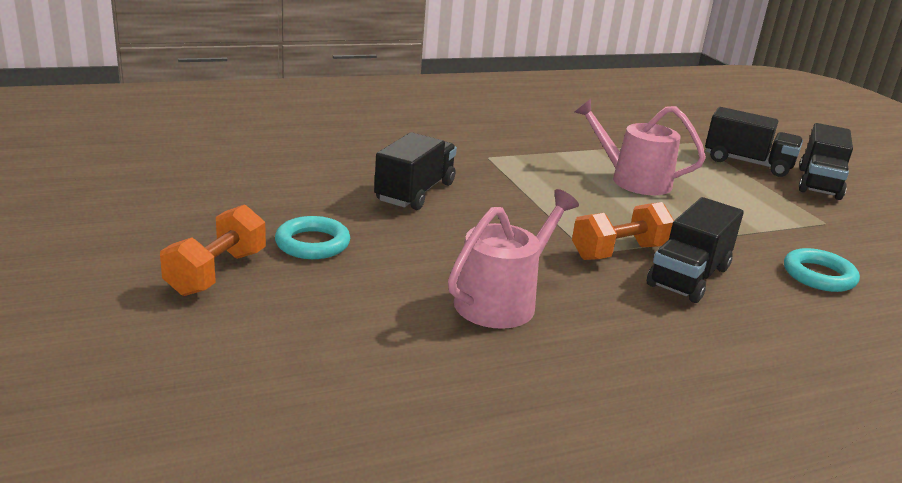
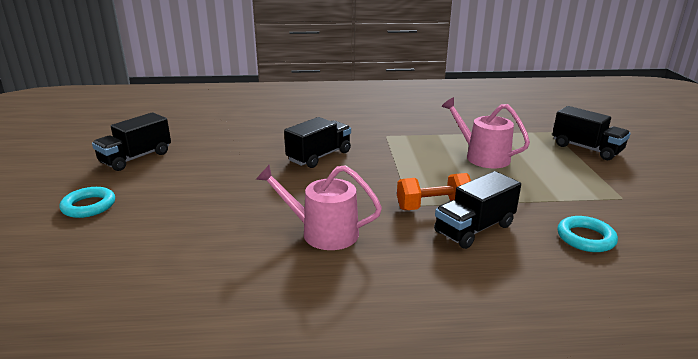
camera: 20 degrees right, 0 degrees up
orange dumbbell [160,204,266,296] -> none
turquoise ring [275,216,350,259] -> turquoise ring moved to [59,187,115,218]
pink watering can [448,189,579,329] -> pink watering can turned 135 degrees counterclockwise [255,165,382,250]
black truck [799,123,853,200] -> black truck moved to [92,112,171,171]

